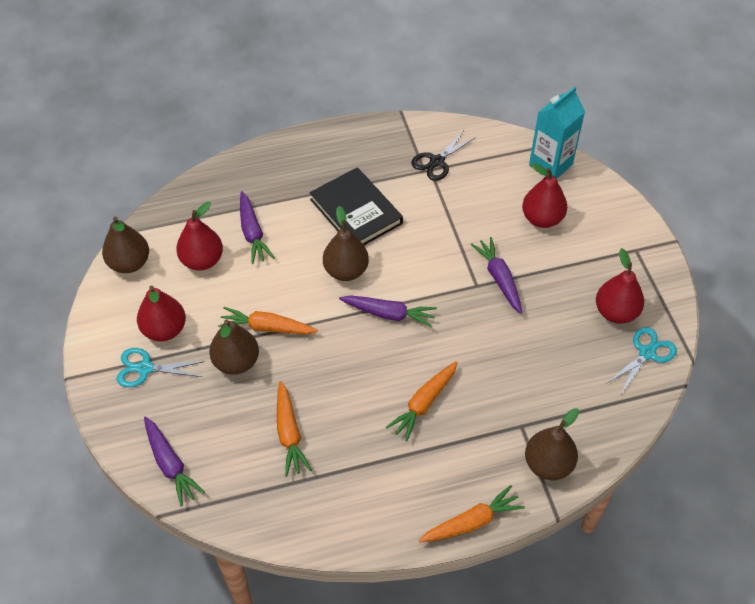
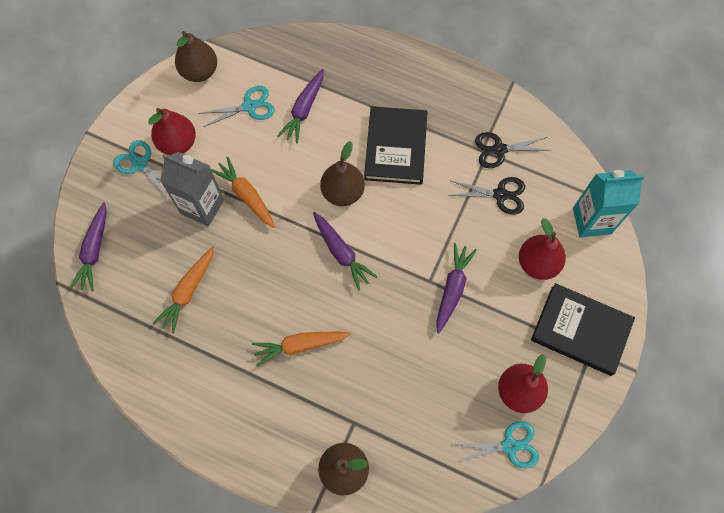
camera: 40 degrees right, 15 degrees up
red pear [176,202,223,271] -> turquoise scissors [199,86,275,127]
brown pear [209,319,259,375] -> grey carton [160,152,224,227]
orange carrot [419,485,525,542] -> none
none -> black scissors [448,177,525,215]
none -> black book [531,283,635,376]

